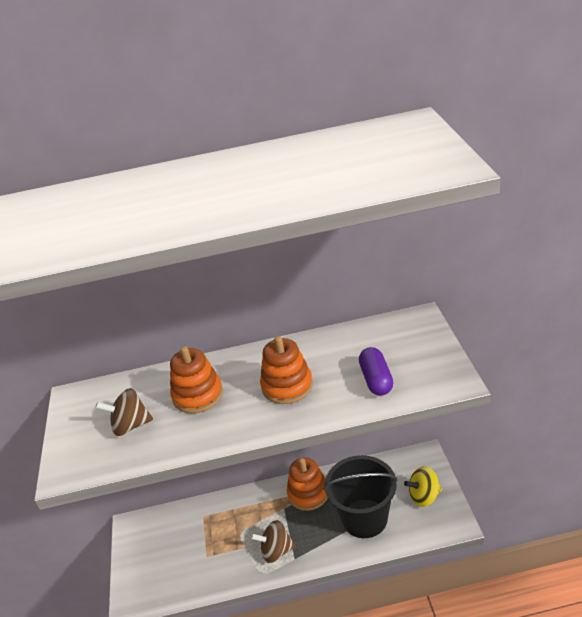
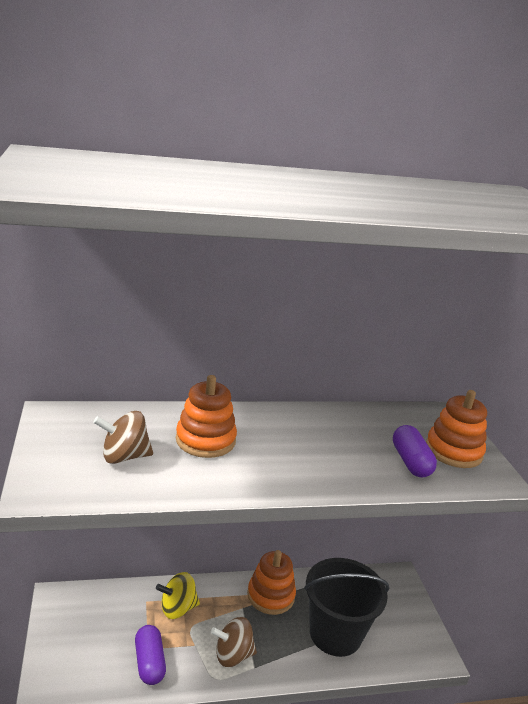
camera: 10 degrees left, 10 degrees down
orange stacking toy [260,336,313,404] -> orange stacking toy moved to [426,390,487,468]
yellow spinning top [404,466,442,507] -> yellow spinning top moved to [156,572,200,619]
none -> purple capsule [135,625,166,685]

